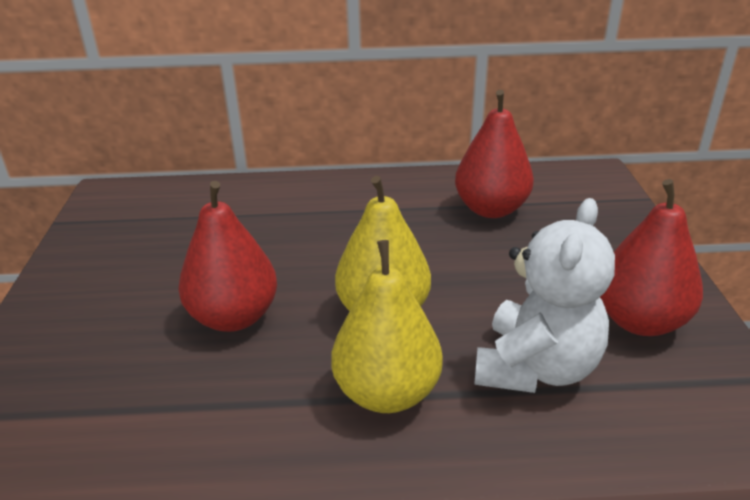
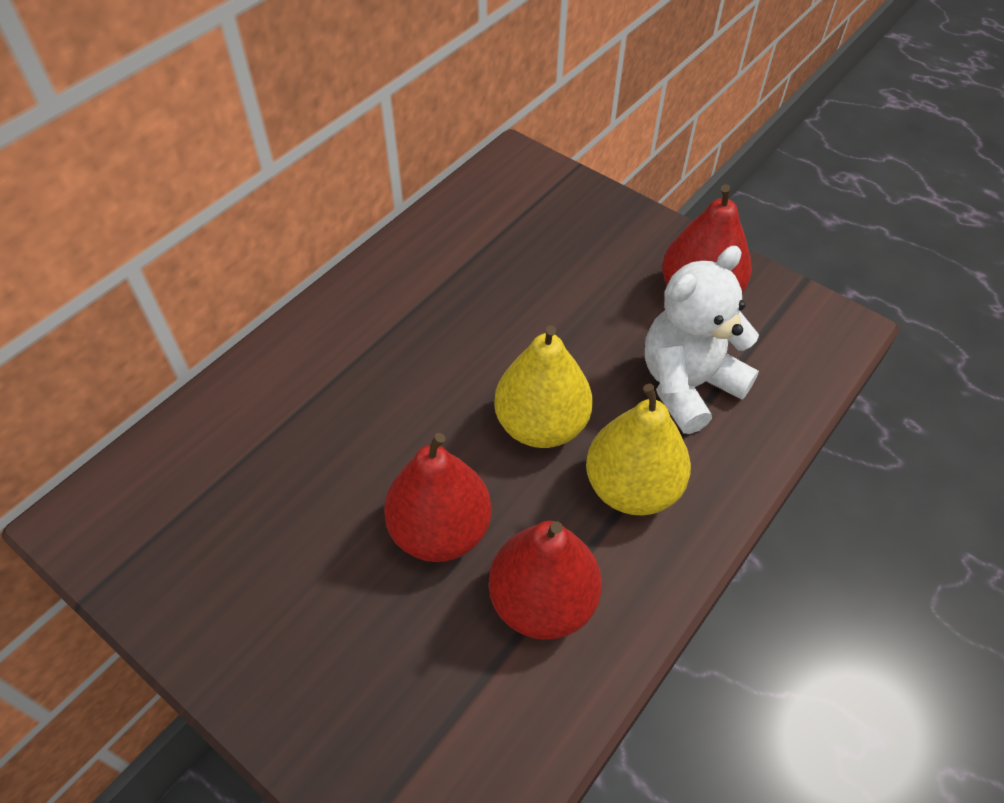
camera: 50 degrees left, 20 degrees up
red pear [455,90,534,218] -> red pear moved to [489,521,602,640]
white teddy bear [474,198,615,393] -> white teddy bear turned 105 degrees counterclockwise [644,246,759,434]

